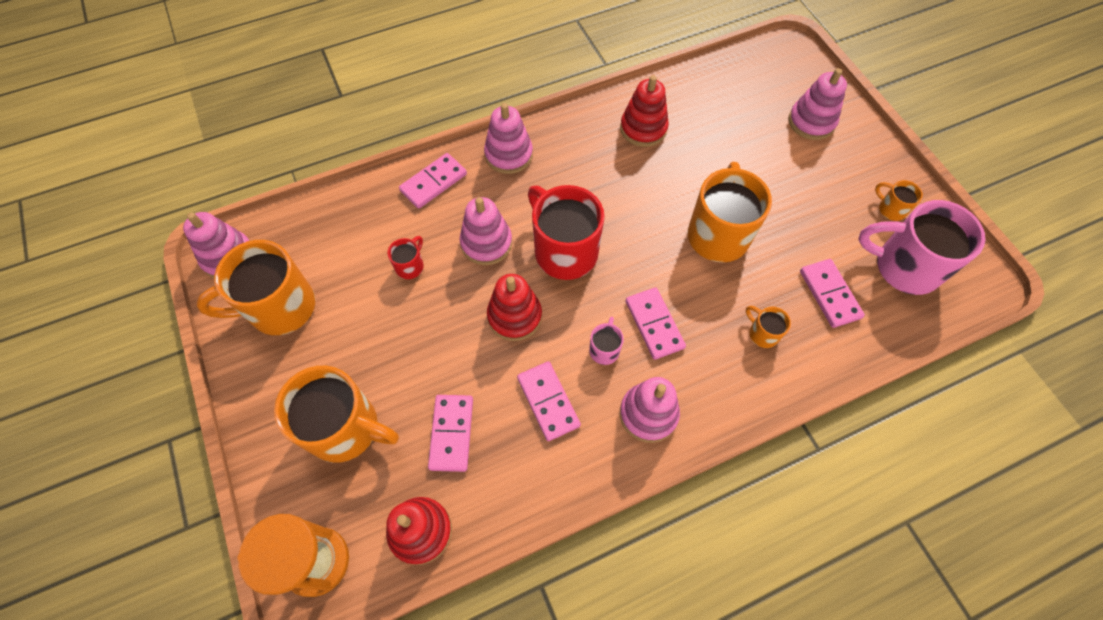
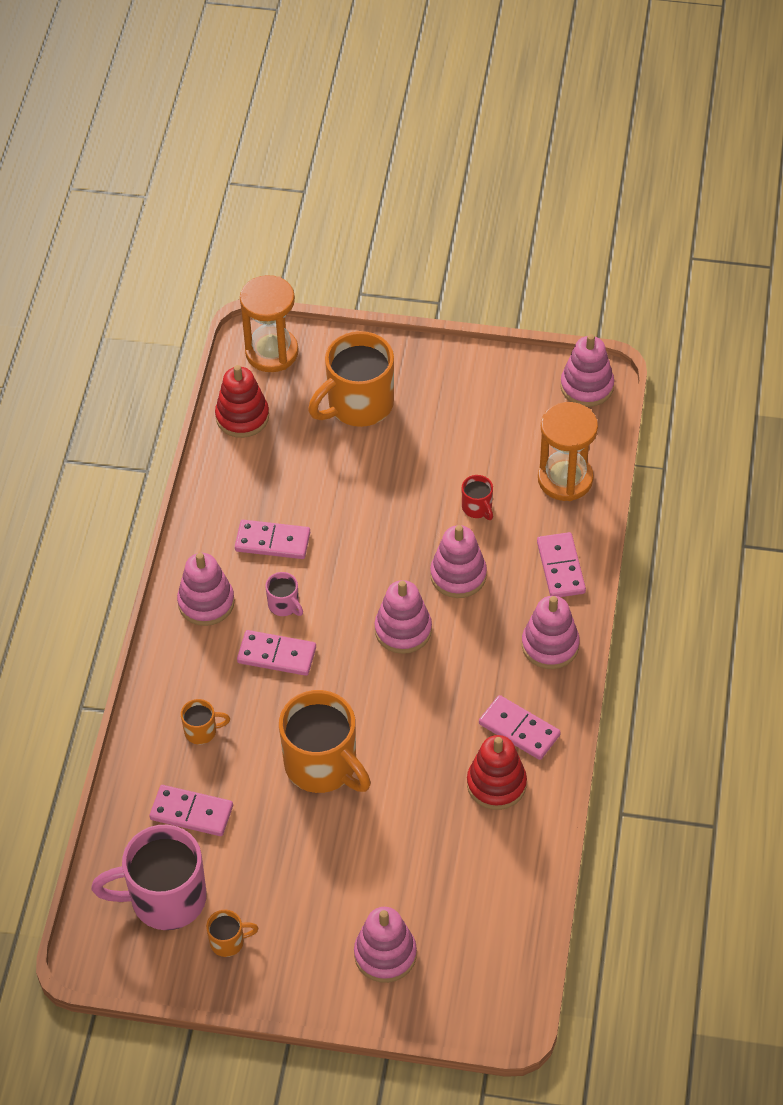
camera: 125 degrees right, 10 degrees down
orange mug [196,240,315,335] -> none
pink domino [428,395,473,472] -> pink domino moved to [479,695,561,760]
red stacking toy [487,274,542,341] -> none
red mug [528,185,605,280] -> pink stacking toy [375,580,432,654]
pink mug [859,200,985,295] -> pink mug turned 150 degrees counterclockwise [91,825,206,930]
none -> orange hourglass [538,402,598,501]

